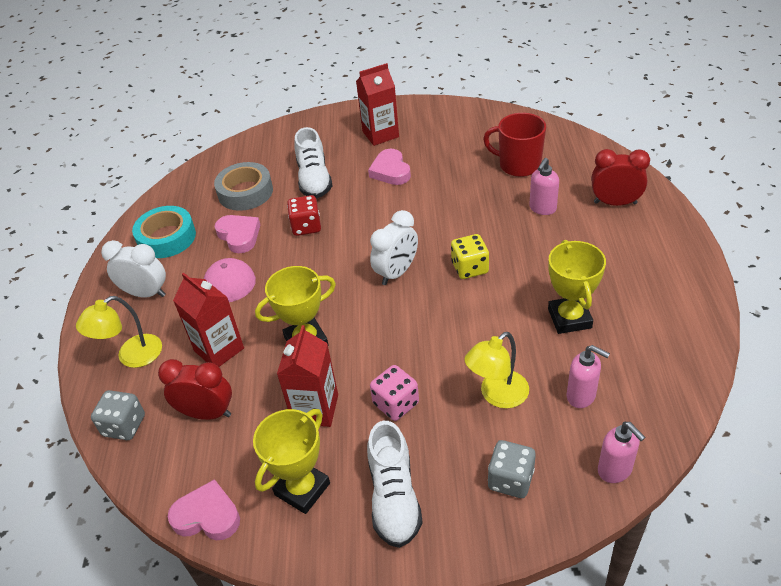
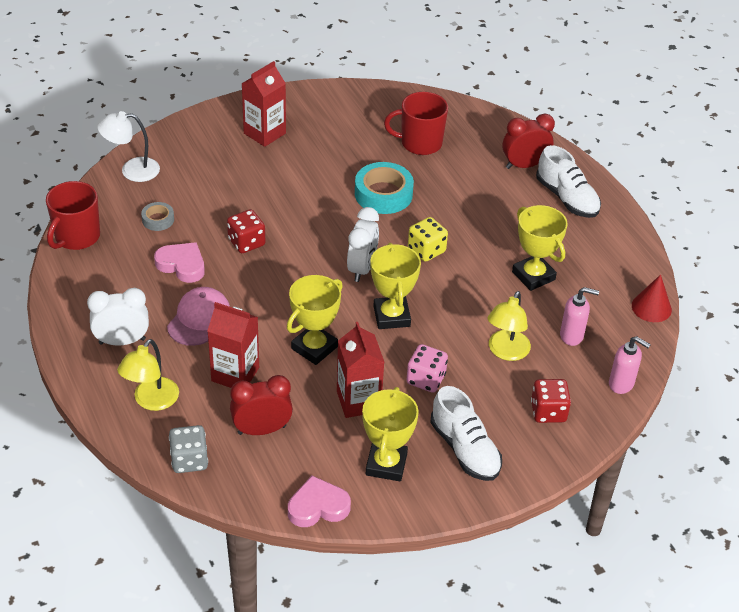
camera: 30 degrees left, 0 degrees up
turquoise tape [132,206,196,258] -> turquoise tape moved to [355,162,414,214]
grey tape [214,162,273,211] -> grey tape [141,202,174,231], size x0.53
white shoe [294,127,332,198] -> white shoe moved to [536,145,601,218]
pink heart [368,149,411,185] -> none
grey dice [488,440,536,498] -> red dice [531,379,571,423]
pink soap dispenser [529,158,559,215] -> none
none -> red mug [46,181,100,250]
none -> white lamp [97,111,160,182]
none -> yellow trophy [370,243,421,329]
none -> red cone [632,274,672,322]

